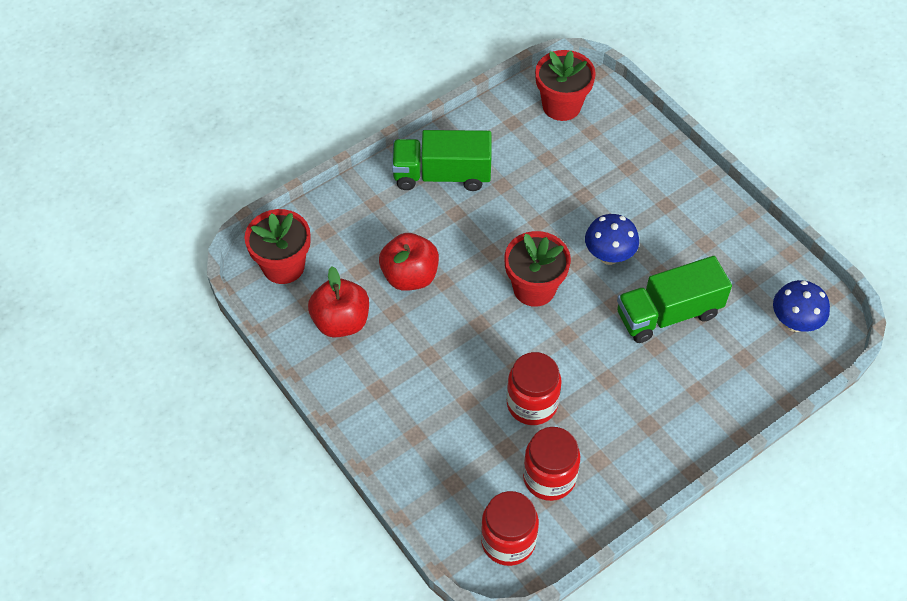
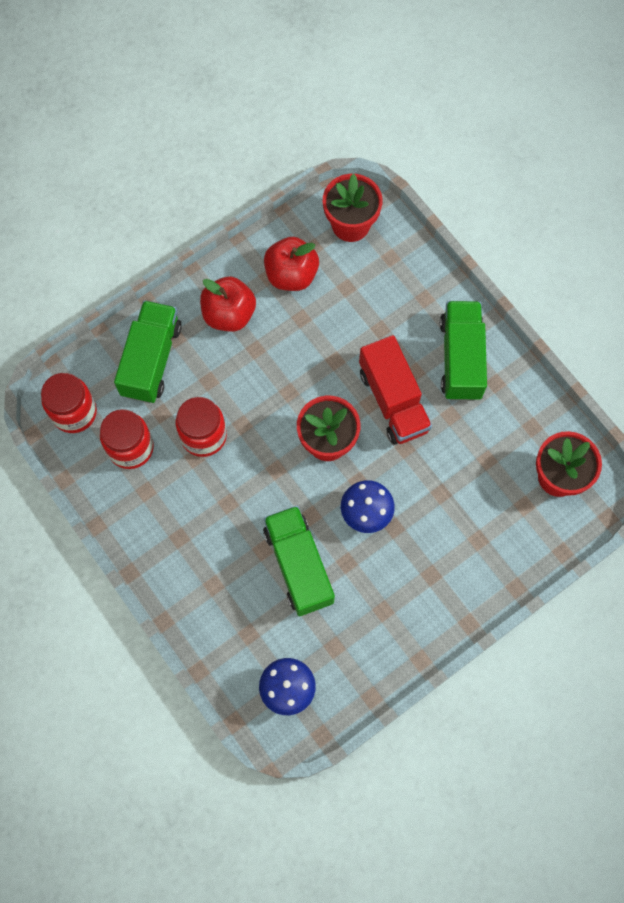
camera: 90 degrees right, 15 degrees up
red apple [379,233,439,291] -> red apple moved to [200,277,256,332]
none -> green truck [114,300,182,403]
none -> red truck [359,335,432,445]

